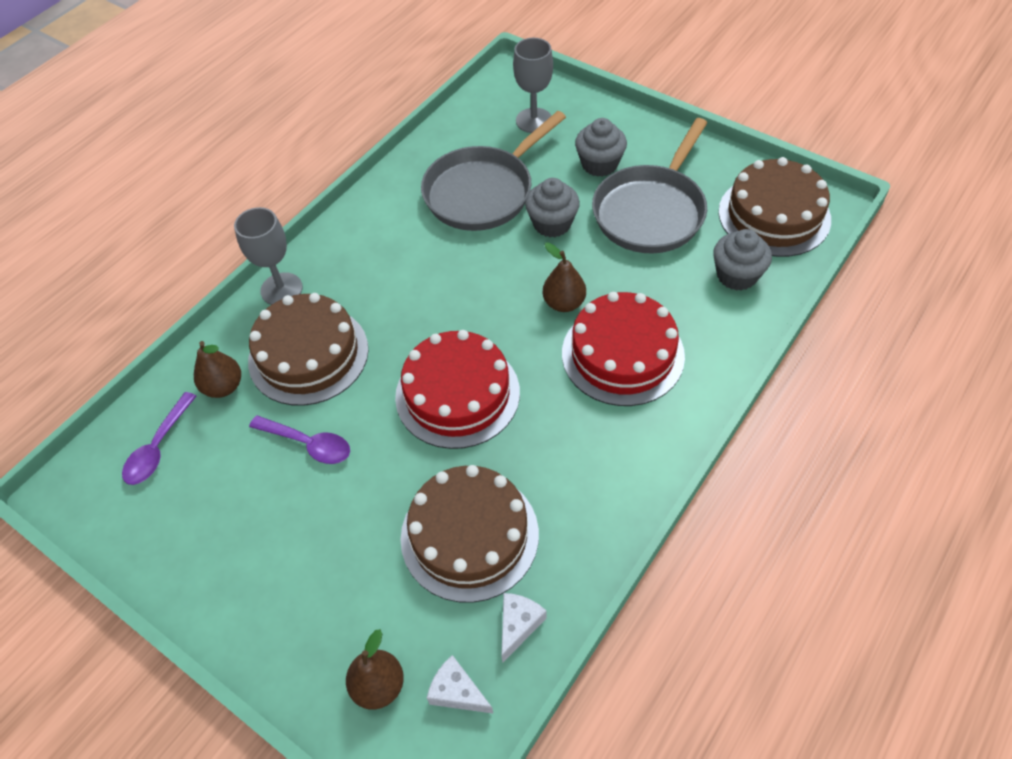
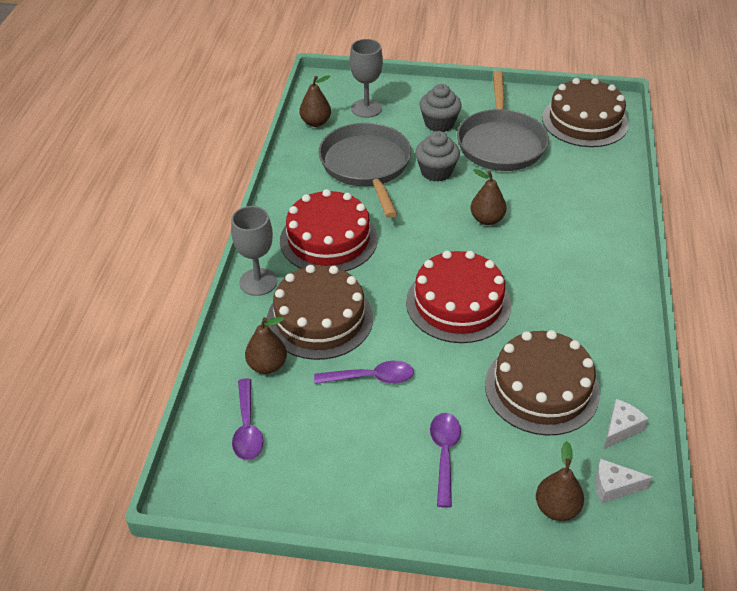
camera: 30 degrees left, 10 degrees down
grey pan [421,111,566,231] -> grey pan turned 150 degrees clockwise [318,123,411,218]
white cheese [501,593,547,663] -> white cheese turned 45 degrees clockwise [604,399,649,449]
red cake [562,292,685,406] -> red cake moved to [280,189,378,271]
grey cupcake [713,229,772,291] -> none
none -> brown pear [299,75,331,127]
none -> purple spoon [430,413,461,508]

